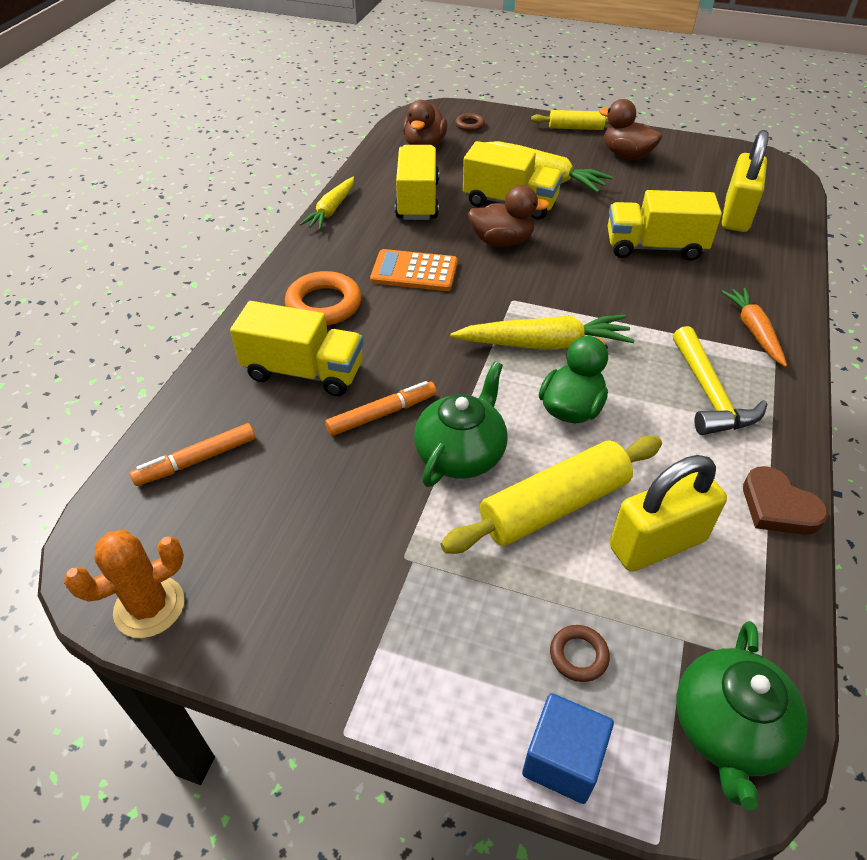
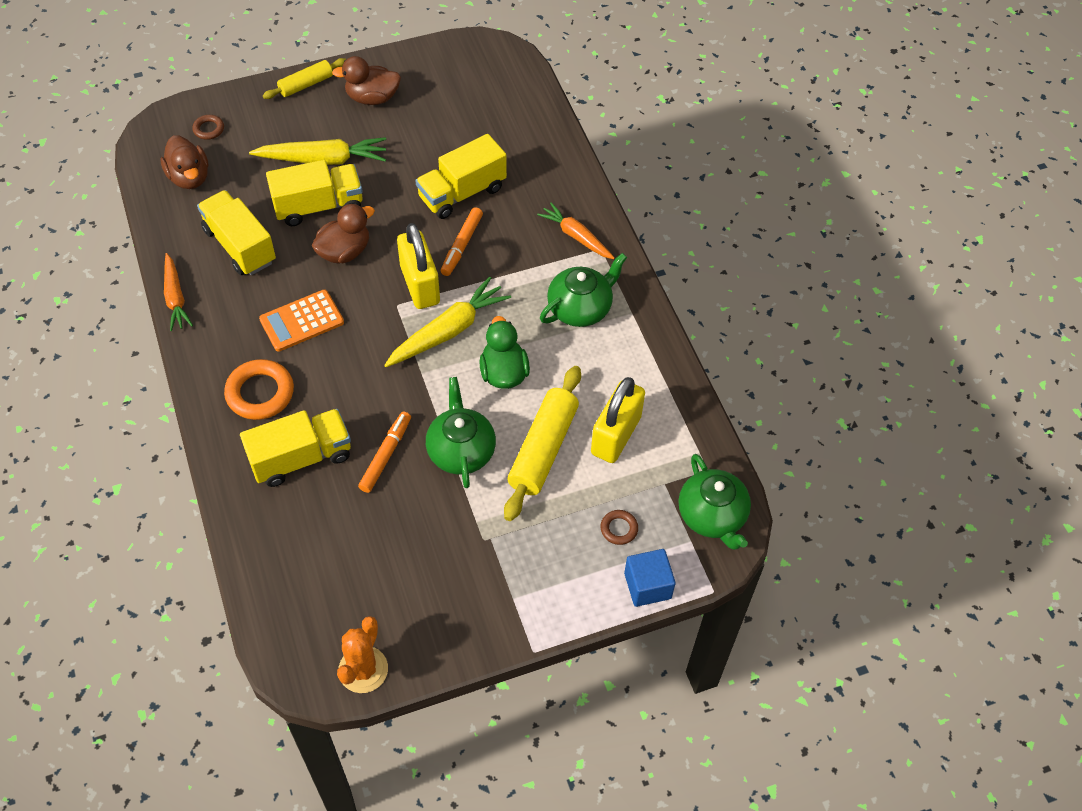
camera: 40 degrees left, 10 degrees up
orange marker [130,423,255,486] -> orange marker moved to [441,207,483,276]
yellow carrot [300,177,354,230] -> orange carrot [164,253,193,331]
yellow hammer [673,326,767,435] -> green teapot [540,253,627,327]
yellow padlock [722,130,769,232] -> yellow padlock moved to [397,223,440,309]
brown heart [743,466,828,535] -> none

